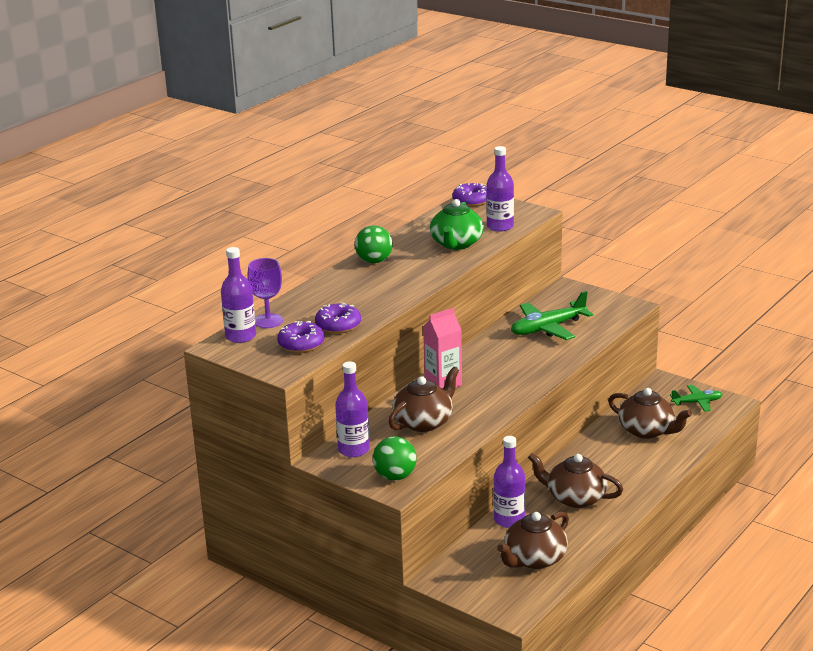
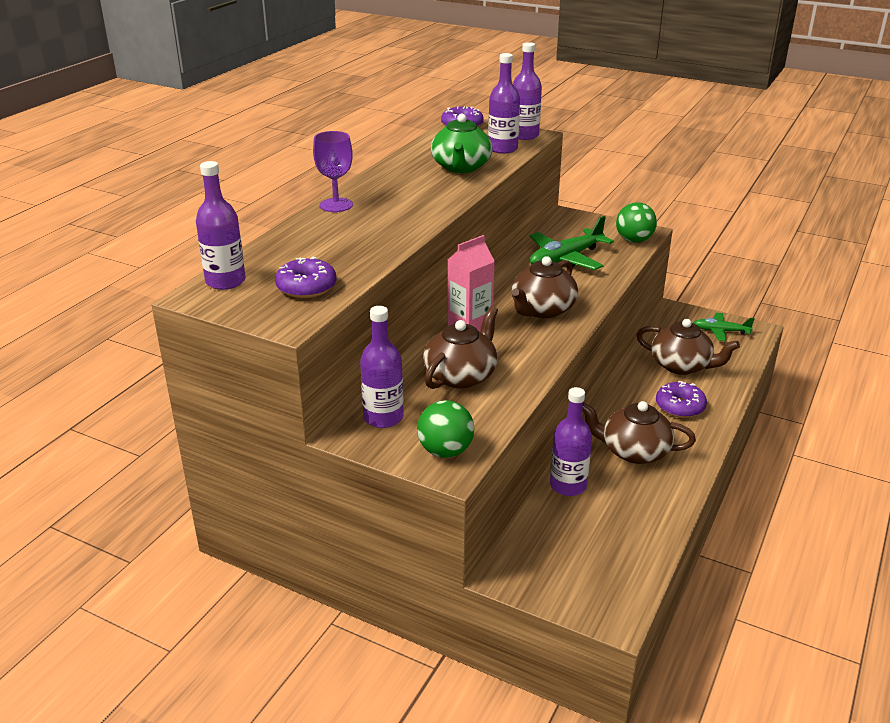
camera: 10 degrees left, 5 degrees up
purple goblet [247,258,283,328] -> purple goblet moved to [313,131,353,212]
purple donut [315,303,361,334] -> purple donut moved to [656,381,707,418]
green ball [355,226,393,263] -> green ball moved to [616,202,657,243]
brown teapot [497,512,569,569] -> brown teapot moved to [512,256,578,318]
green plane [670,385,723,412] -> green plane turned 150 degrees counterclockwise [694,313,755,341]
none -> purple bottle [513,42,542,140]

